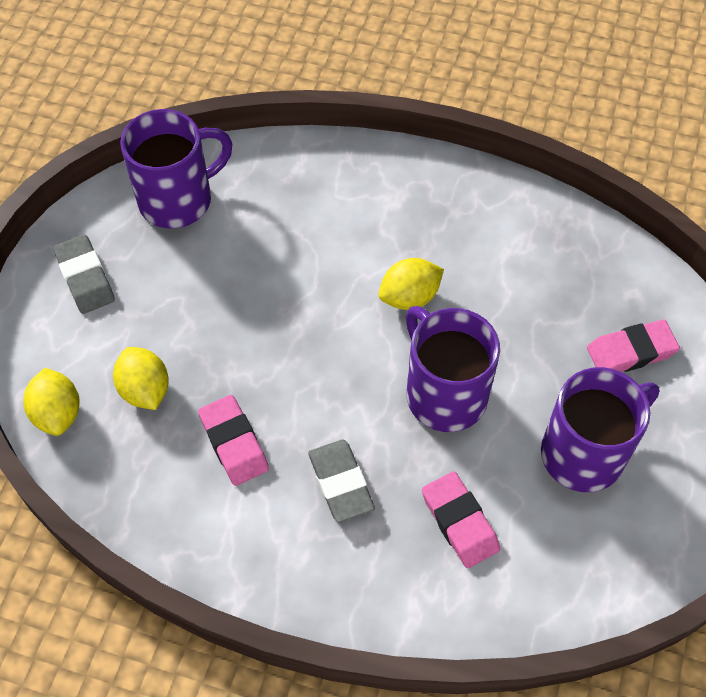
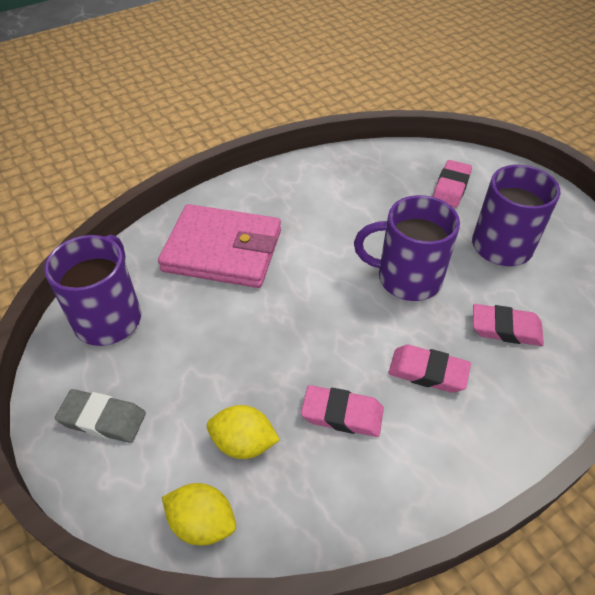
camera: 50 degrees left, 10 degrees down
grey eraser [308,440,375,523] -> pink eraser [388,345,471,393]
yellow lemon [379,258,444,310] -> none
none -> pink wallet [158,204,281,288]

